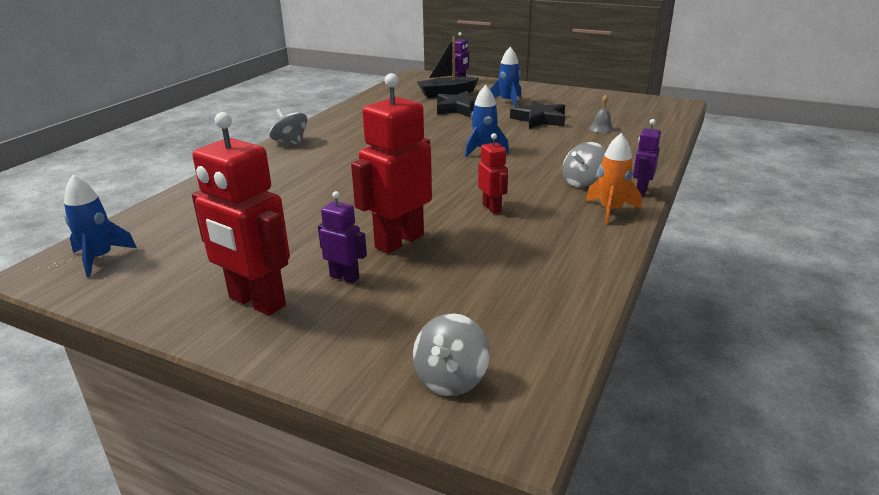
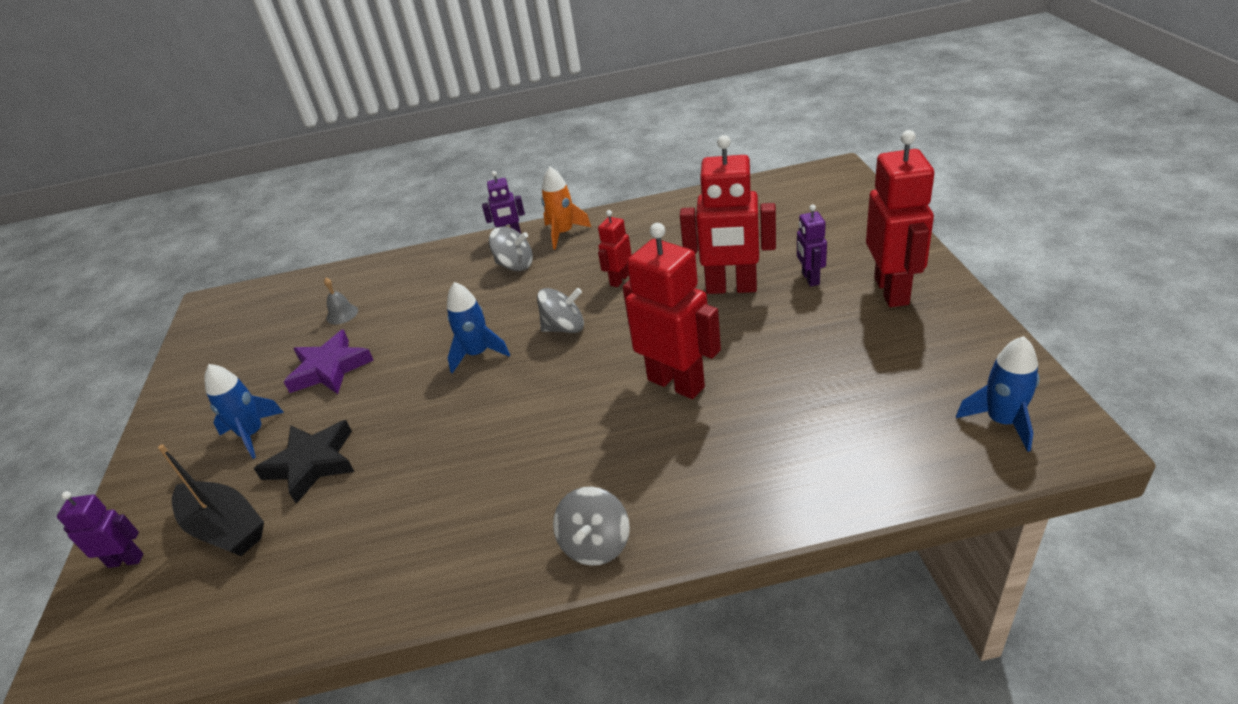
camera: 120 degrees left, 10 degrees up
grey spinning top [413,313,490,396] -> grey spinning top moved to [537,288,584,333]
black star [510,100,565,129] -> purple star [284,329,374,394]
none -> red robot [623,223,721,399]

